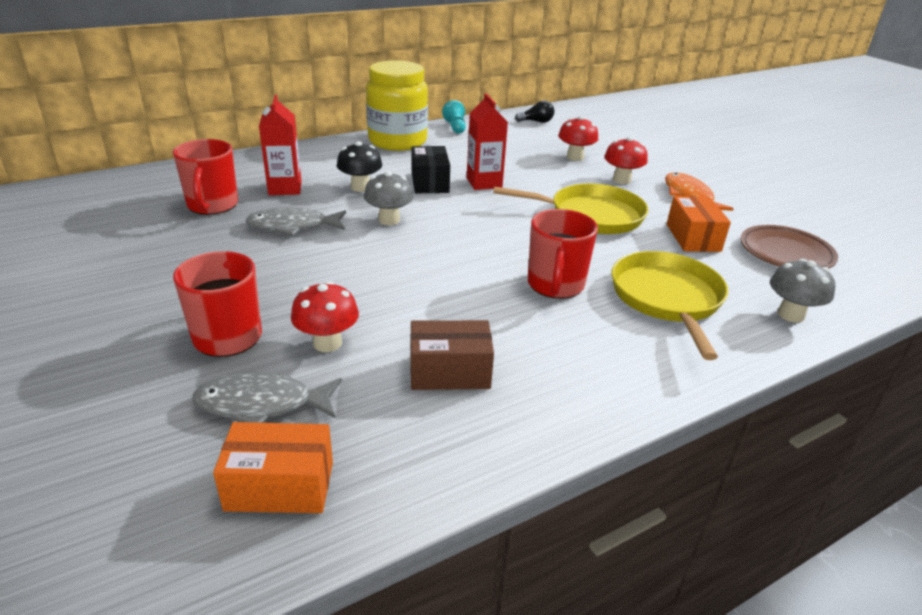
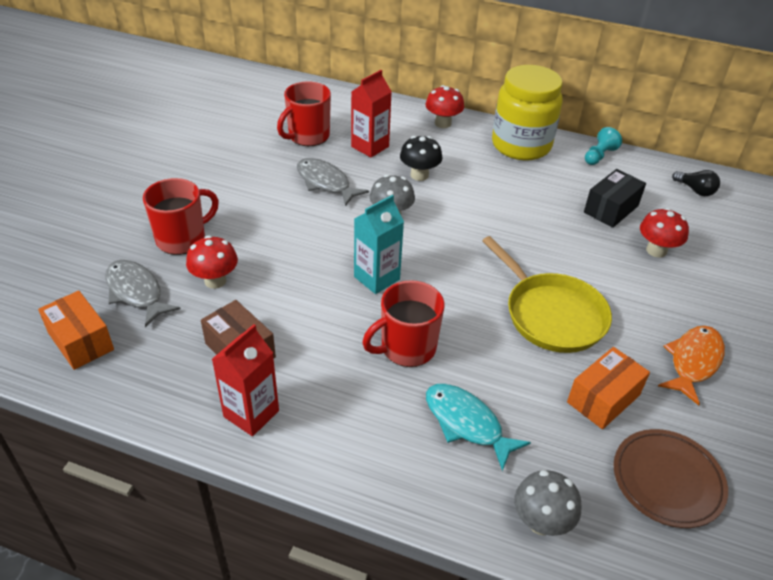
camera: 50 degrees right, 10 degrees up
black box [412,146,450,193] -> black box moved to [584,169,646,228]
red carton [467,93,508,190] -> red carton moved to [212,324,279,436]
red mushroom [604,137,648,184] -> red mushroom moved to [425,85,464,128]
yellow pan [611,251,728,360] -> turquoise fish [426,384,531,471]
none -> turquoise carton [354,195,404,294]

